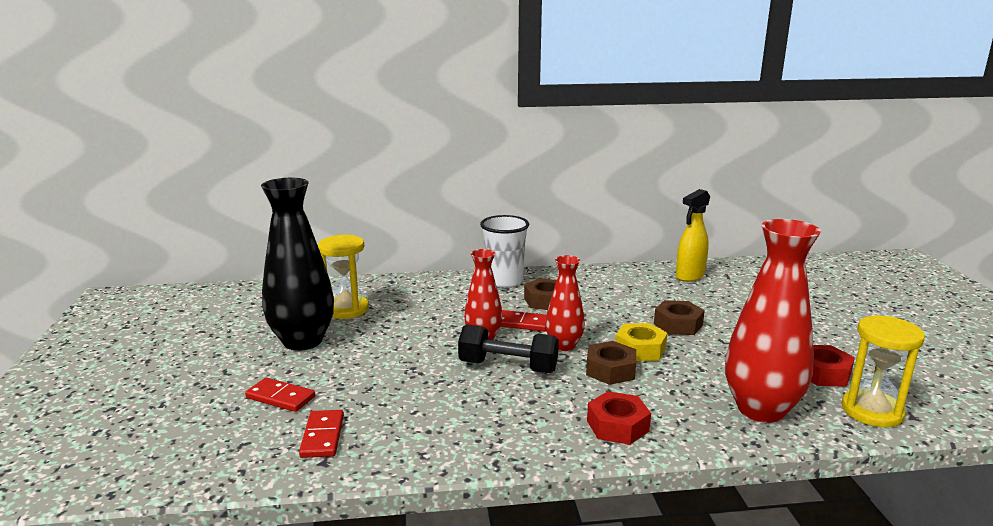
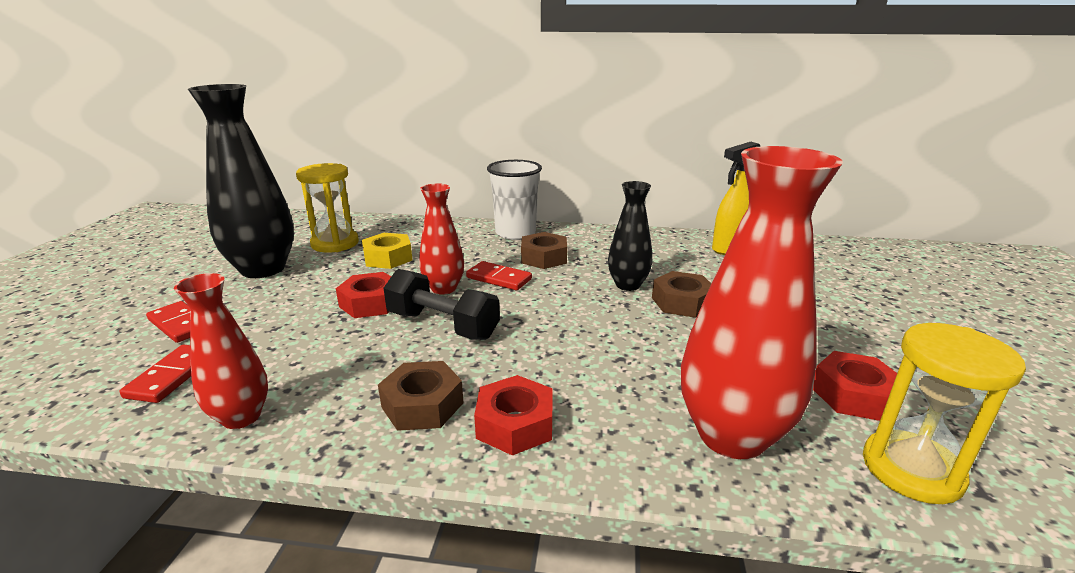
camera: 15 degrees right, 5 degrees up
red vase [545,255,585,351] -> red vase moved to [174,273,268,429]
brown nut [586,341,636,385] -> brown nut moved to [378,361,464,431]
yellow nut [615,323,667,361] -> yellow nut moved to [362,233,413,269]
none -> red nut [336,272,391,318]
none -> black vase [608,181,652,291]

